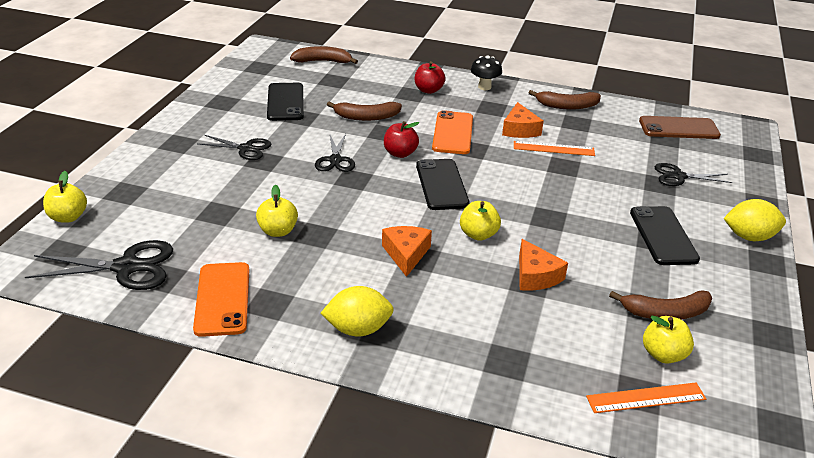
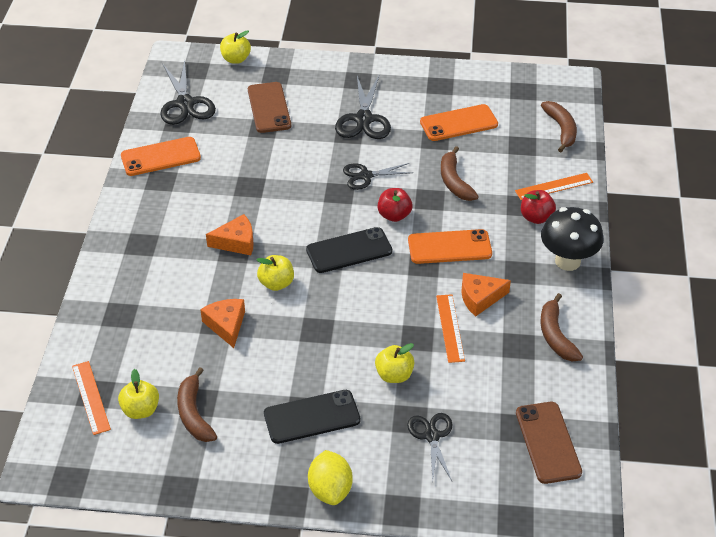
camera: 80 degrees right, 10 degrees up
black scissors [199,135,271,160] -> black scissors [335,74,391,139], size x1.55
yellow apple [256,185,298,237] -> yellow apple moved to [375,343,414,383]
black phone [267,83,304,121] -> orange phone [420,104,498,141]
yellow lemon [321,286,394,337] -> none
black mushroom [471,56,502,90] -> black mushroom [541,207,603,271], size x1.65
orange cheese [519,239,568,291] -> orange cheese turned 105 degrees clockwise [200,299,245,348]
none -> brown phone [248,82,291,133]
none -> orange ruler [515,173,593,200]

